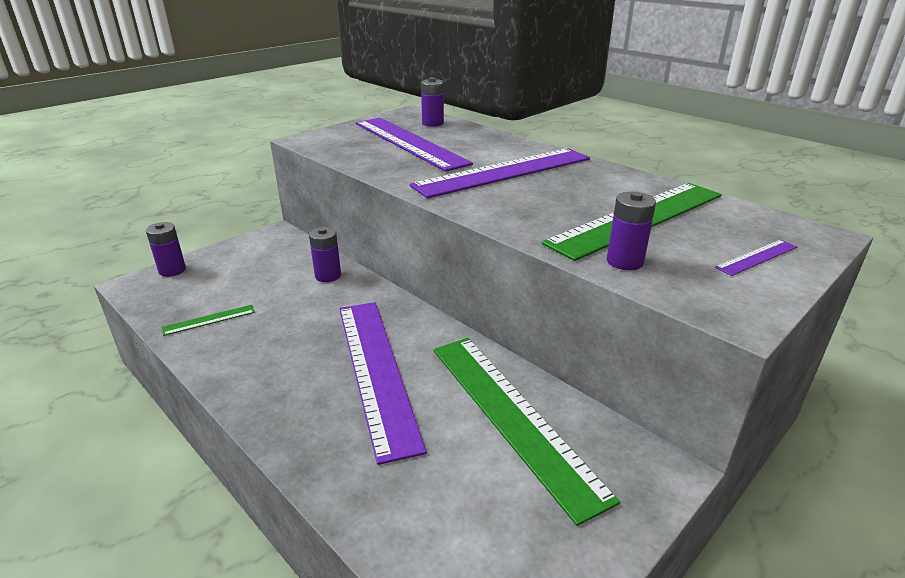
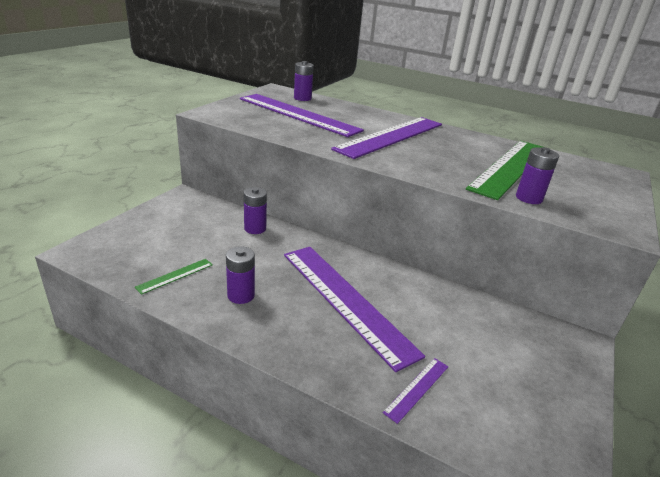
camera: 20 degrees left, 0 degrees up
purple battery [146,222,186,277] -> purple battery moved to [226,246,255,304]
green ruler [433,338,620,526] -> none
purple ruler [715,240,797,276] -> purple ruler moved to [383,358,448,424]

